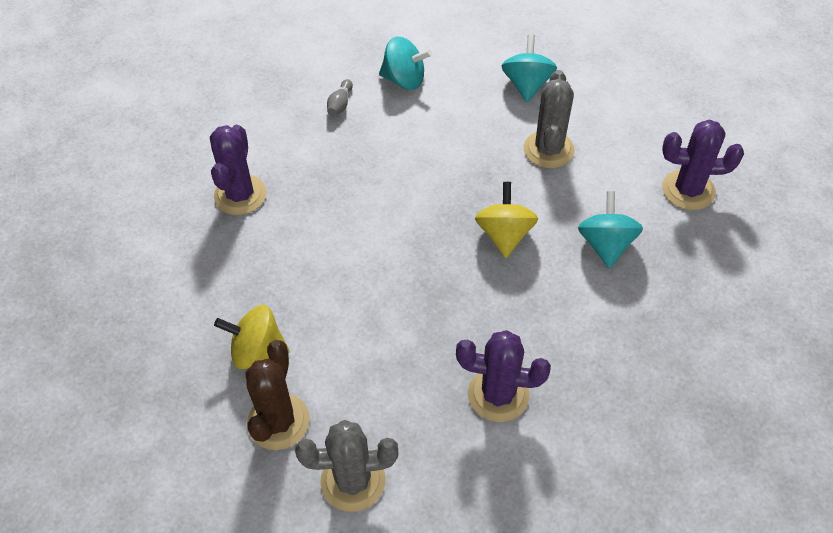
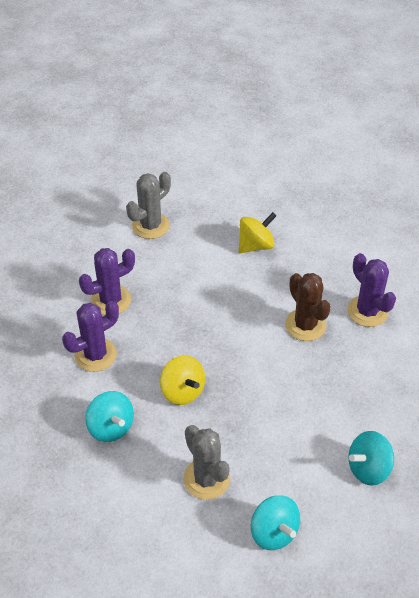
camera: 140 degrees right, 5 degrees down
brown cactus [246,340,310,450] -> brown cactus moved to [285,273,331,341]
grey bowling pin [327,79,353,116] -> none
purple cactus [662,120,744,210] -> purple cactus moved to [62,301,119,372]

